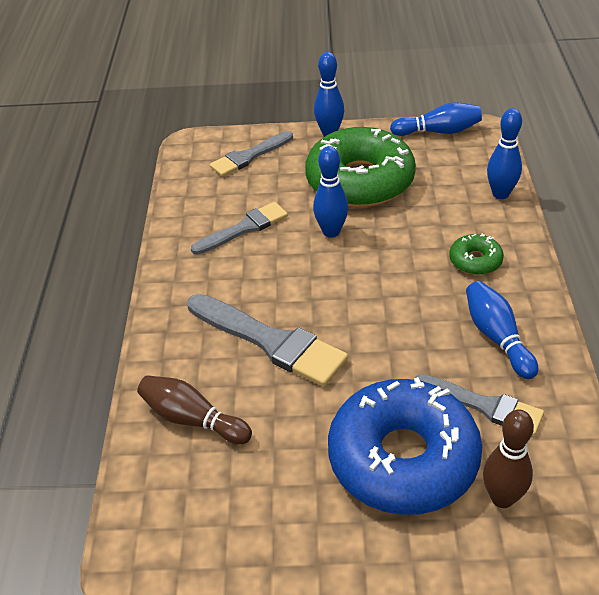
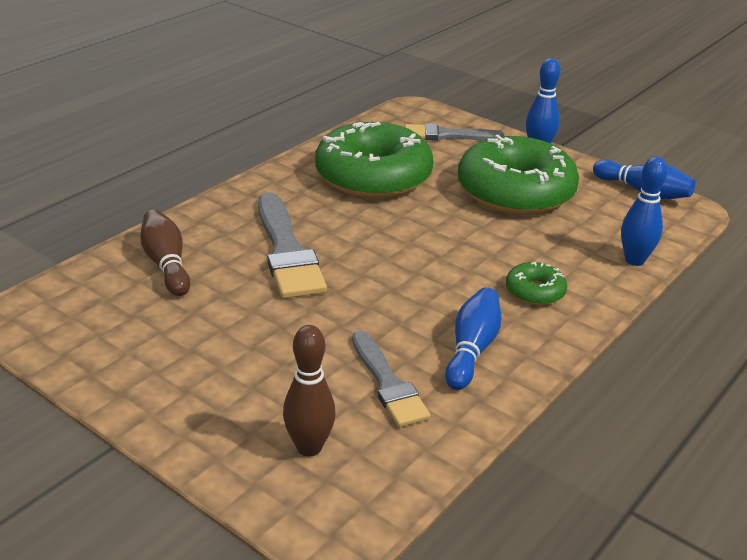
camera: 35 degrees right, 10 degrees down
grey brush [191,202,288,255] -> green donut [315,122,434,198]
blue bowling pin [313,146,348,238] -> none
blue donut [328,377,482,515] -> none

